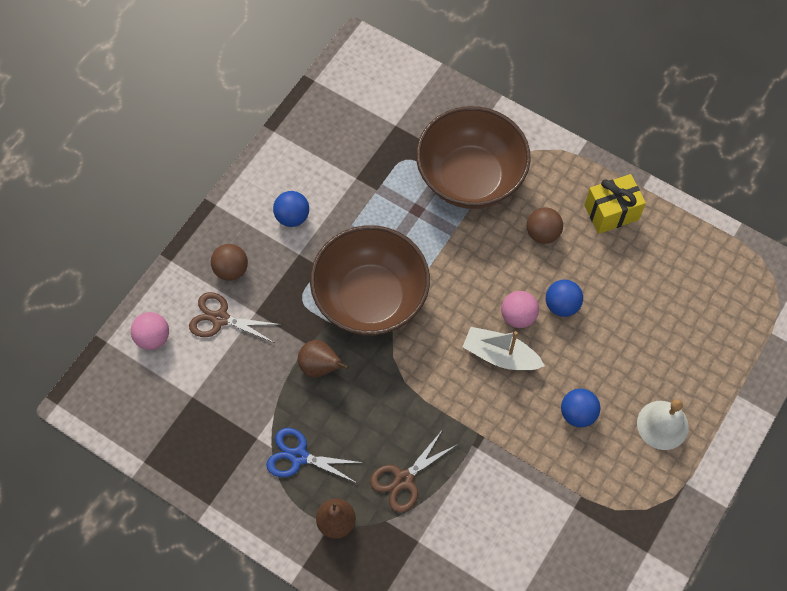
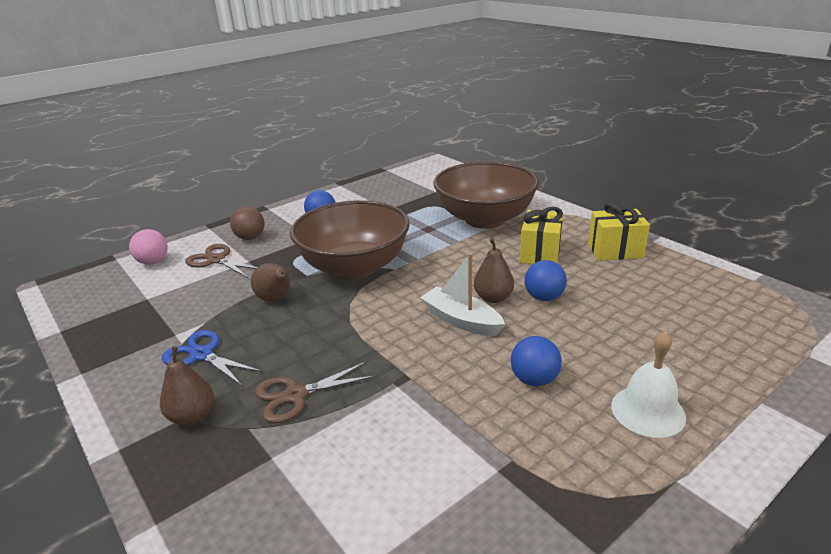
camera: 20 degrees right, 35 degrees down
pink ball [501,291,539,328] -> brown pear [474,238,514,303]
brown ball [527,207,563,244] -> yellow gift [520,207,563,264]

